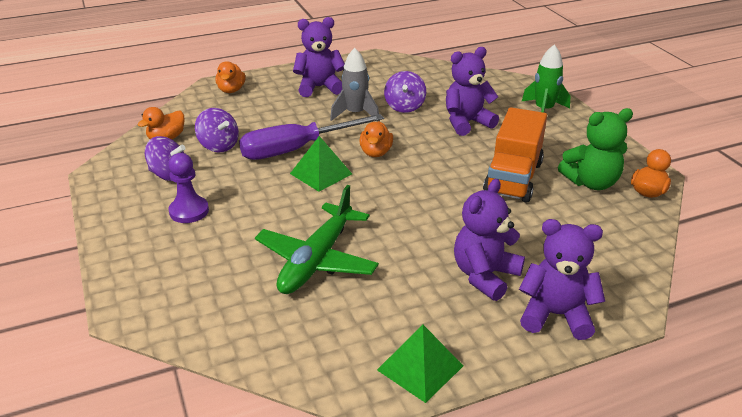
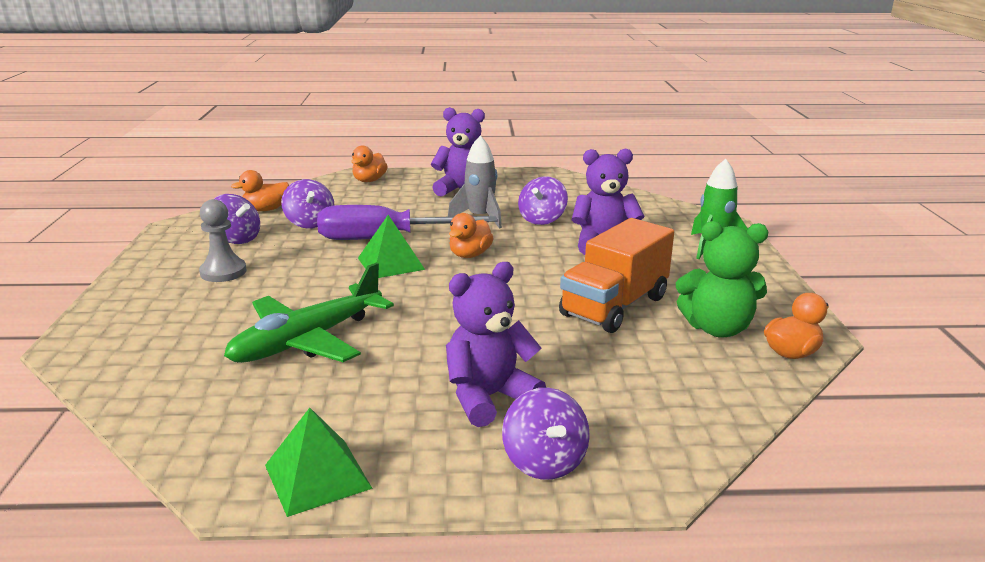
camera: 20 degrees right, 10 degrees down
purple pawn [168,153,209,223] -> grey pawn [199,199,247,282]
purple teddy bear [519,219,605,340] -> purple spinning top [502,388,590,480]

